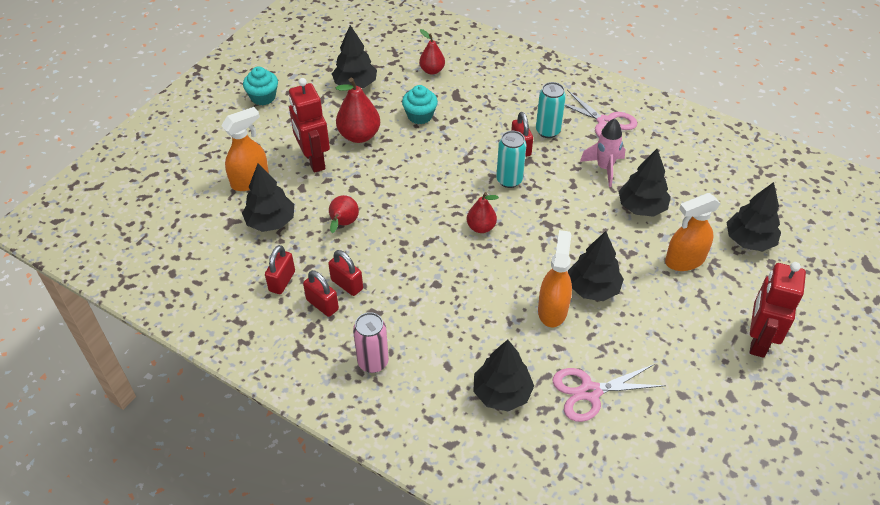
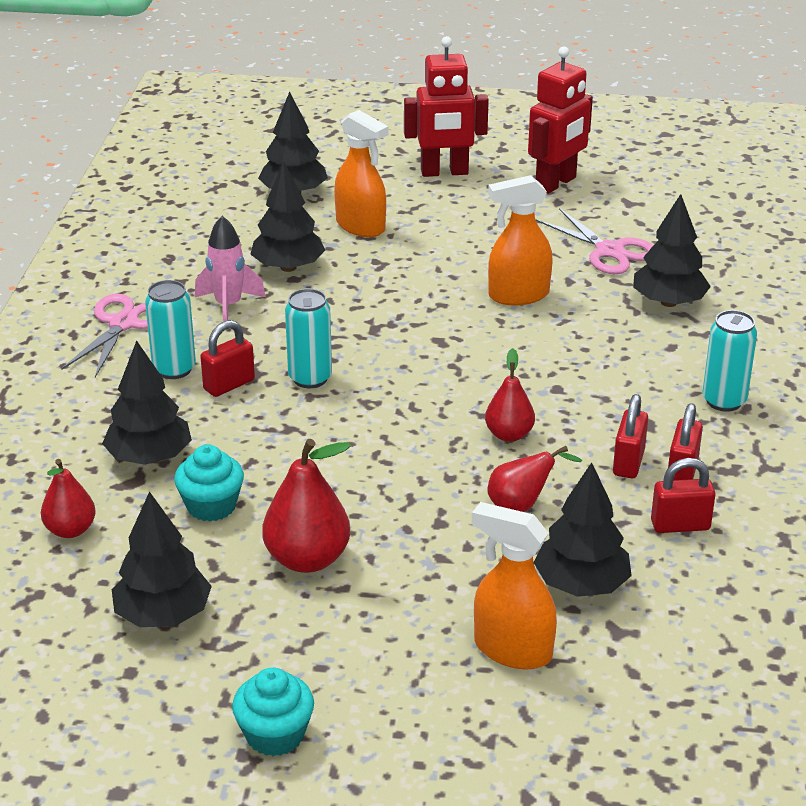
camera: 115 degrees left, 15 degrees down
red robot [289,78,330,173] -> red robot moved to [528,46,593,194]
pink can [353,312,389,373] -> turquoise can [702,310,757,412]
red pear [467,192,499,233] -> red pear moved to [485,348,535,442]
black tree [568,231,624,301] -> black tree moved to [102,340,192,465]

